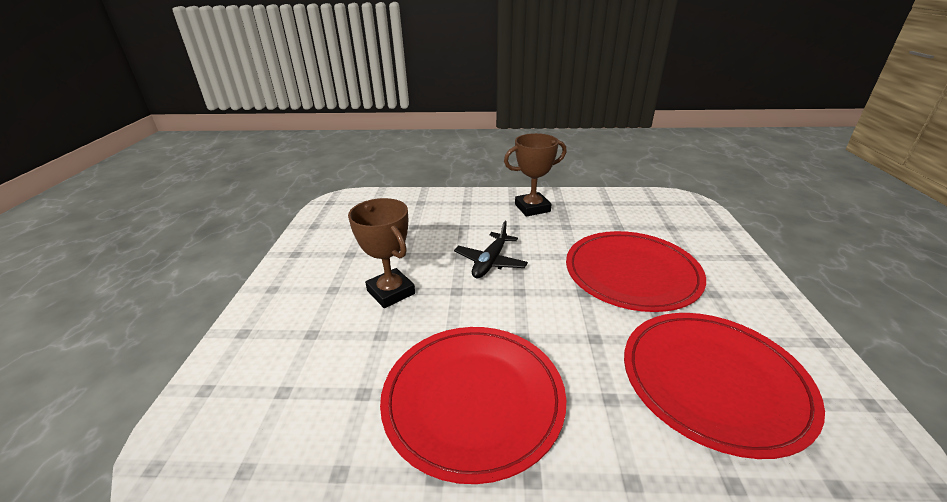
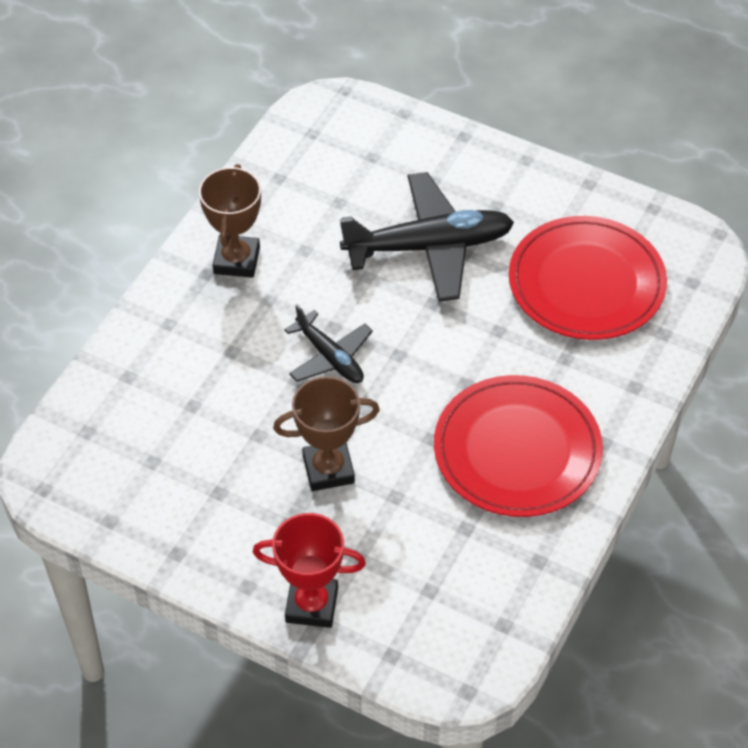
camera: 65 degrees left, 20 degrees up
red plate [566,231,706,312] -> black plane [340,172,514,302]
none -> red trophy [253,513,366,628]

